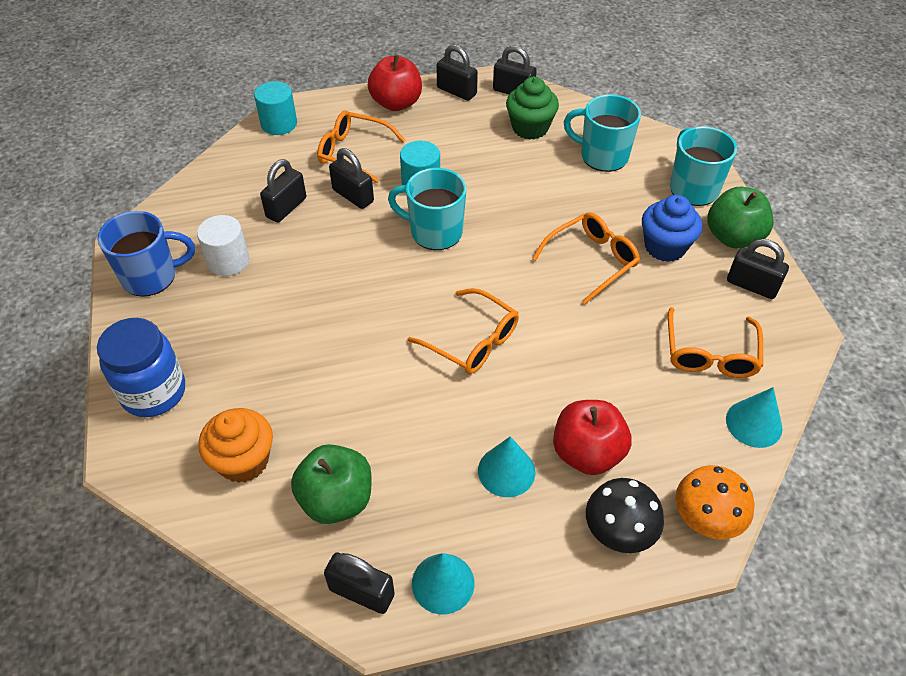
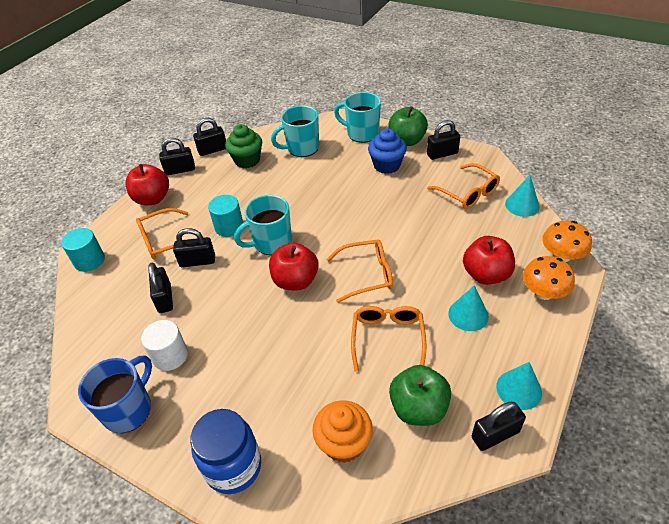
camera: 45 degrees left, 5 degrees down
orange glasses [532,212,640,304] -> orange glasses moved to [351,306,426,372]
black mushroom [586,478,664,553] -> orange mushroom [523,256,575,300]
none -> red apple [269,242,319,290]

